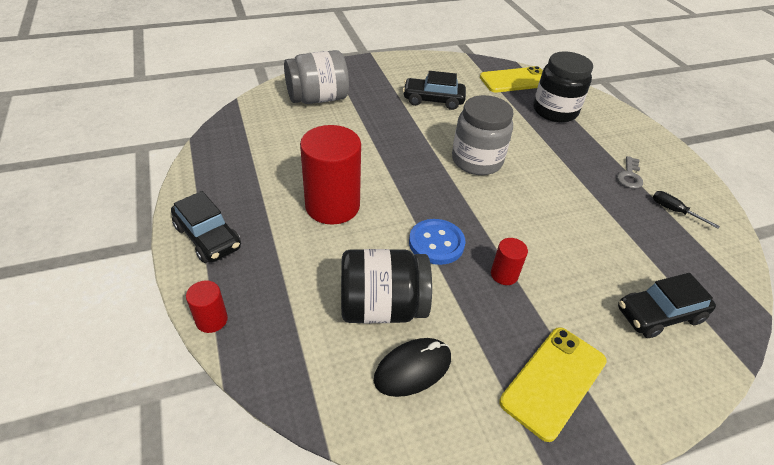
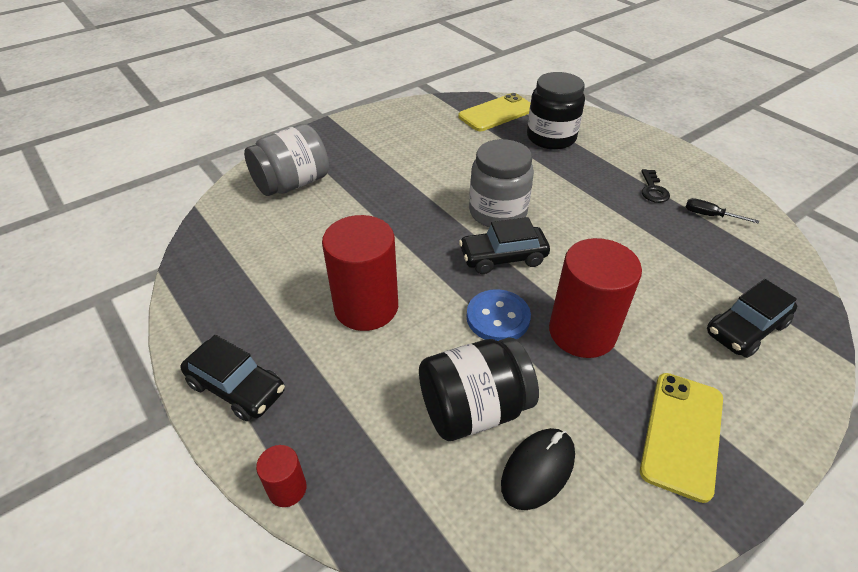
camera: 15 degrees left, 0 degrees up
black car [403,71,466,110] -> black car moved to [459,217,550,274]
red cylinder [491,238,528,285] -> red cylinder [549,238,642,358], size x2.17
grey key [617,156,643,189] -> black key [641,169,670,203]

